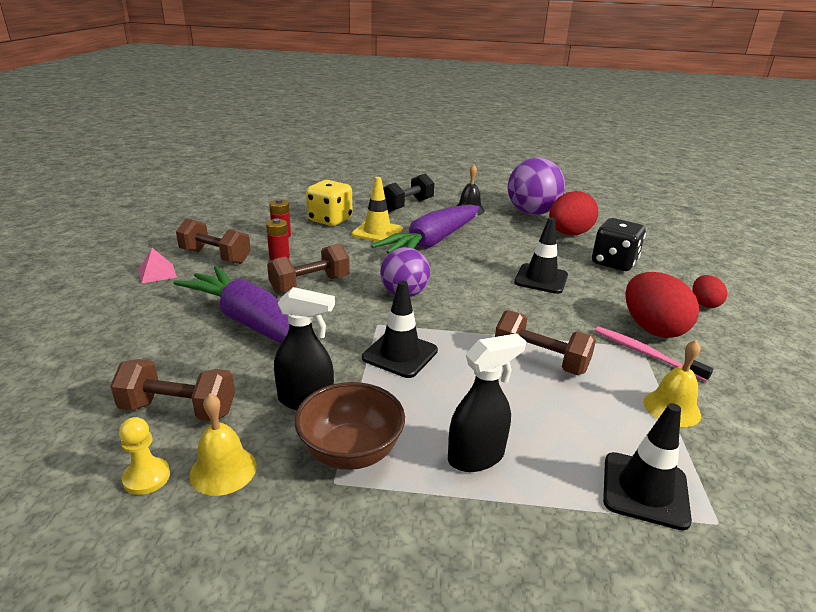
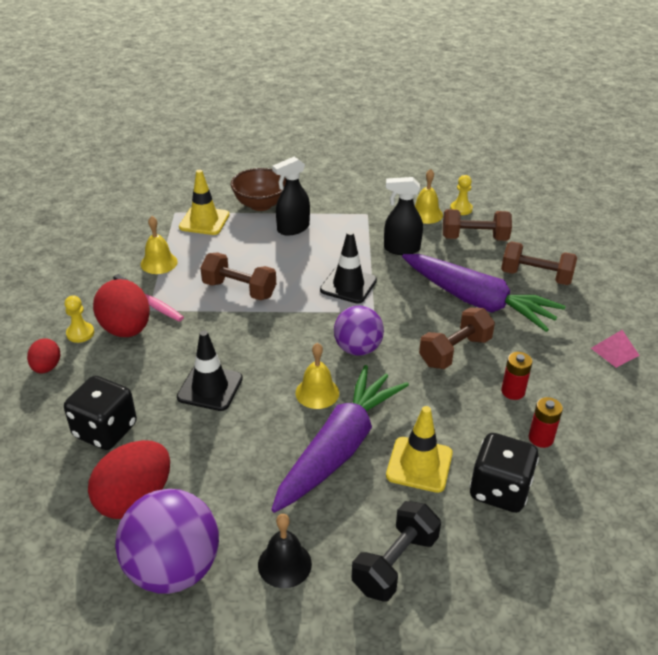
camera: 175 degrees right, 10 degrees up
brown dumbbell [176,218,251,264] -> brown dumbbell moved to [501,241,577,285]
brown bowl [295,382,405,470] -> brown bowl moved to [231,168,286,211]
yellow dice [306,180,352,226] -> black dice [469,433,539,513]
black traffic cone [603,403,692,531] -> yellow traffic cone [179,169,229,235]
none -> yellow pawn [65,295,94,343]
none -> yellow bell [295,343,339,409]

